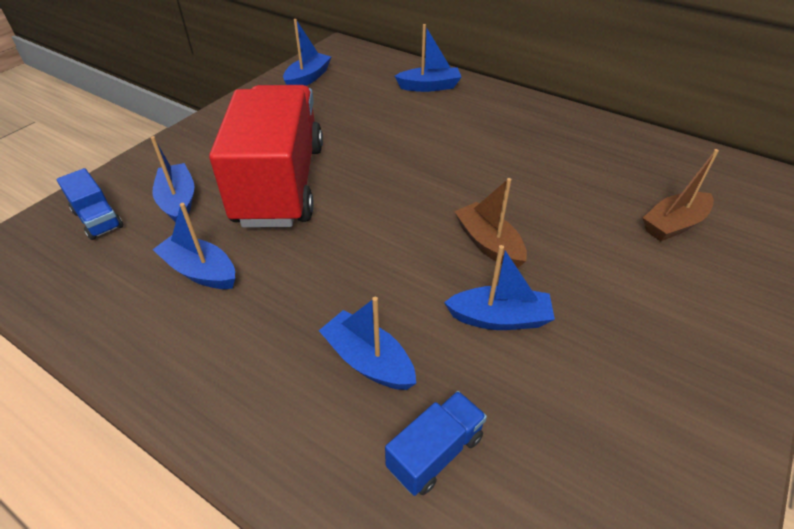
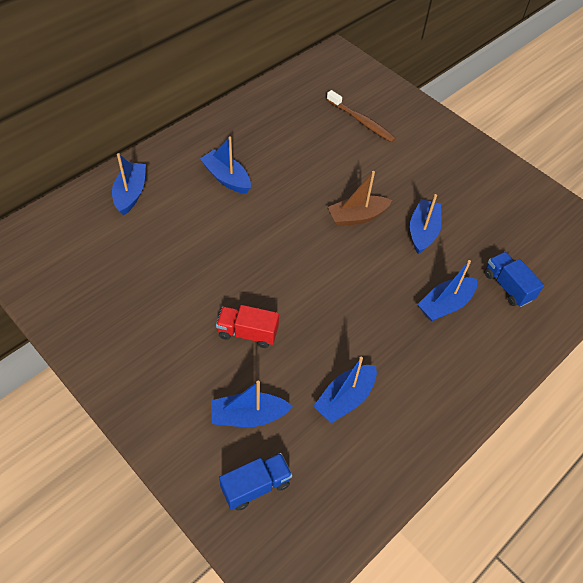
camera: 80 degrees left, 10 degrees up
red truck [209,85,323,228] -> red truck [216,305,279,348], size x0.40
blue boat [283,19,331,86] -> blue boat moved to [200,136,251,194]
brown boat [643,149,719,241] -> brown toothbrush [327,90,396,143]

